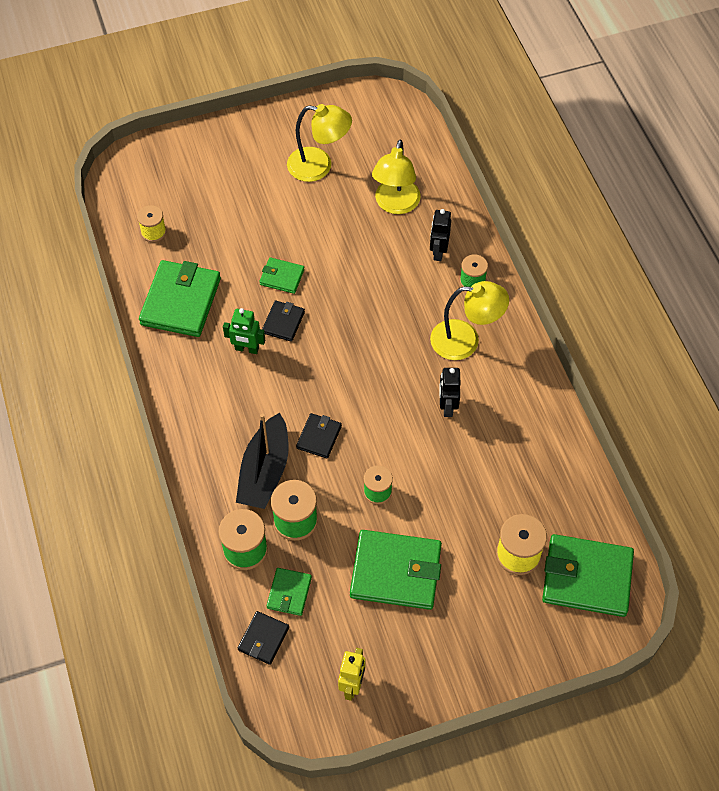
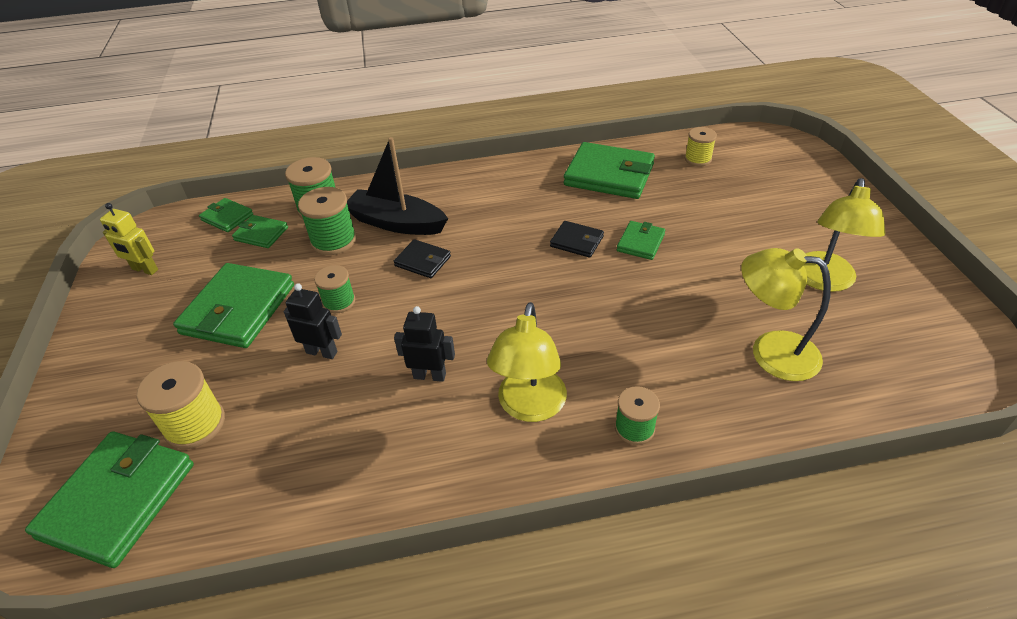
camera: 100 degrees right, 15 degrees down
green robot [223,308,265,354] -> none
black wallet [238,611,289,665] -> green wallet [199,198,253,232]
black robot [430,209,451,261] -> black robot moved to [284,284,342,359]

